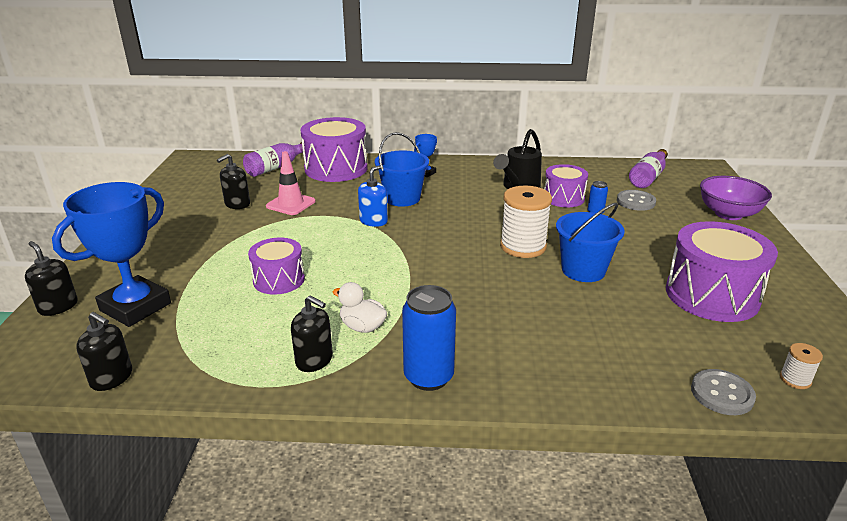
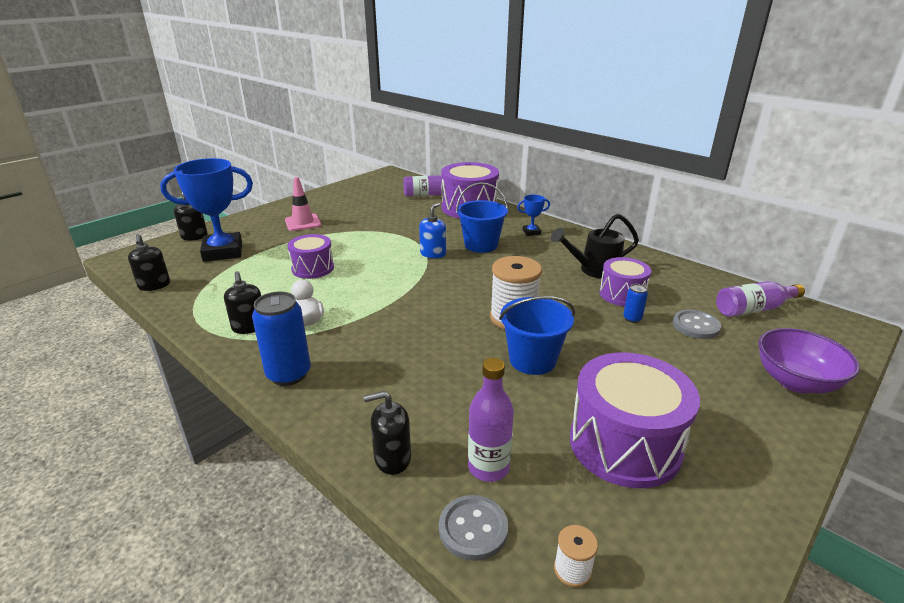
camera: 40 degrees right, 0 degrees up
black soap dispenser [217,154,250,209] -> black soap dispenser moved to [364,391,411,475]
pink traffic cone [266,151,316,215] -> pink traffic cone moved to [285,177,321,231]
blue soap dispenser [358,165,388,227] -> blue soap dispenser turned 45 degrees counterclockwise [419,203,446,258]
none -> purple bottle [468,358,514,482]

